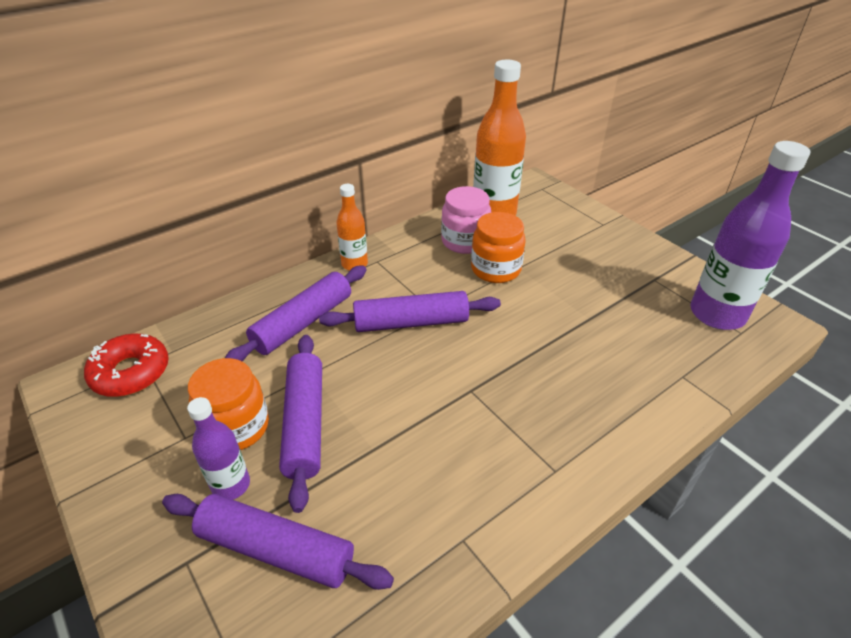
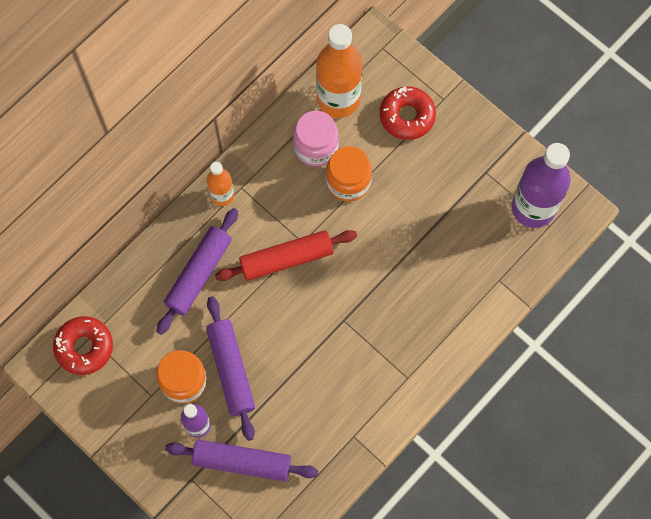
camera: 10 degrees left, 30 degrees up
purple rolling pin [319,291,501,332] -> red rolling pin [215,230,357,281]
none -> red donut [380,86,436,140]

